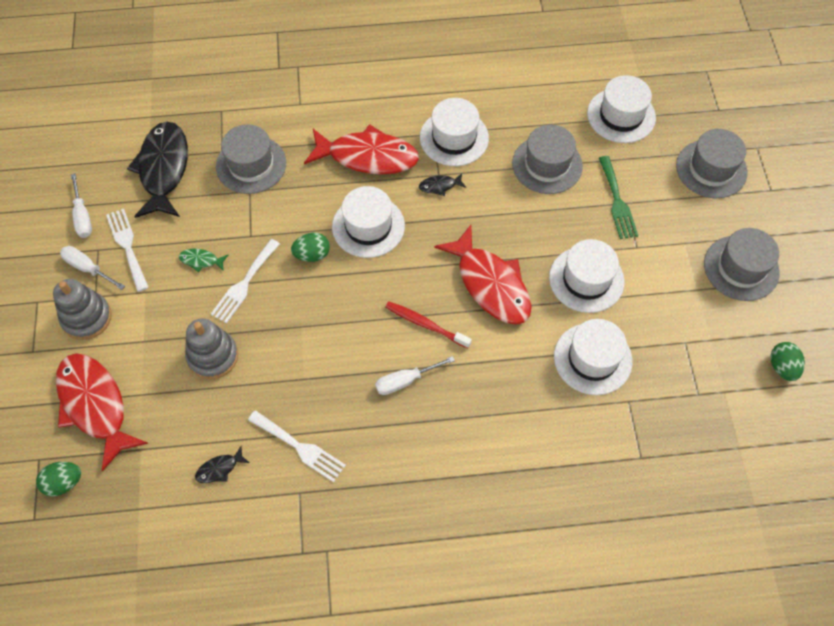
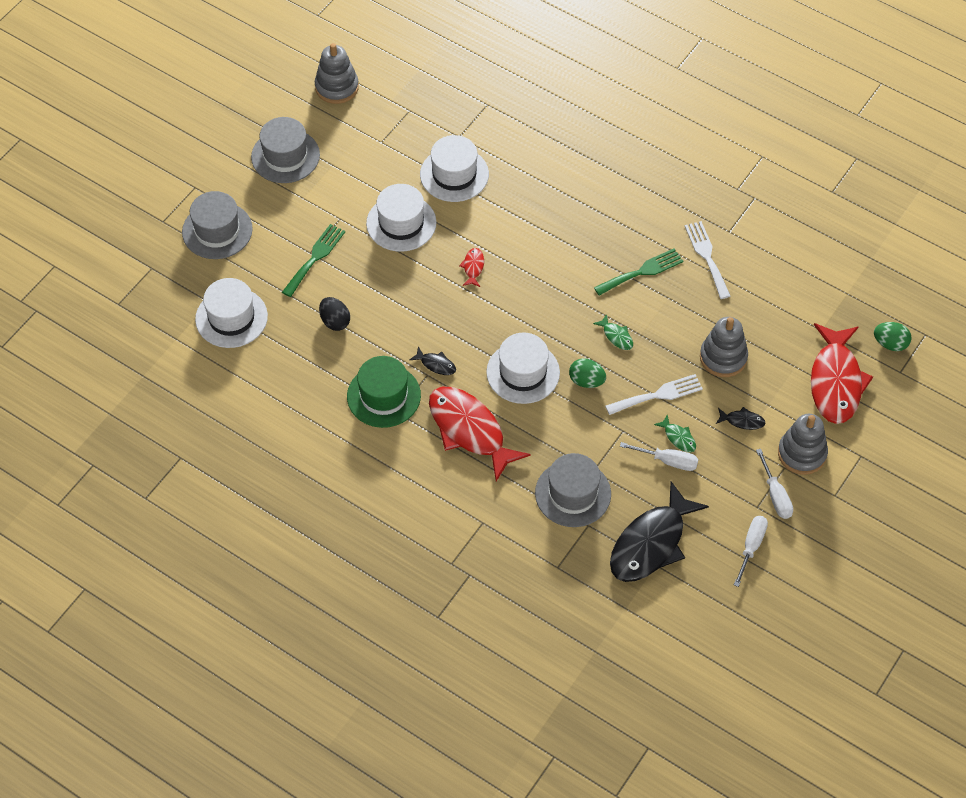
camera: 140 degrees left, 5 degrees down
white fork [106,209,149,292] -> none
black fish [195,446,249,483] -> black fish moved to [716,407,765,430]
white screwdriver [375,356,455,395] -> white screwdriver moved to [620,442,698,471]
red toothbrush [385,301,472,348] -> none
white hat [420,98,489,166] -> green hat [347,356,421,428]
red fish [434,225,532,325] -> red fish [459,248,484,287], size x0.41
grey hat [512,125,583,194] -> black egg [319,297,350,331]
green egg [771,342,805,381] -> grey stacking toy [315,43,359,104]
none -> green fish [593,314,633,350]
none -> green fork [594,249,683,296]

